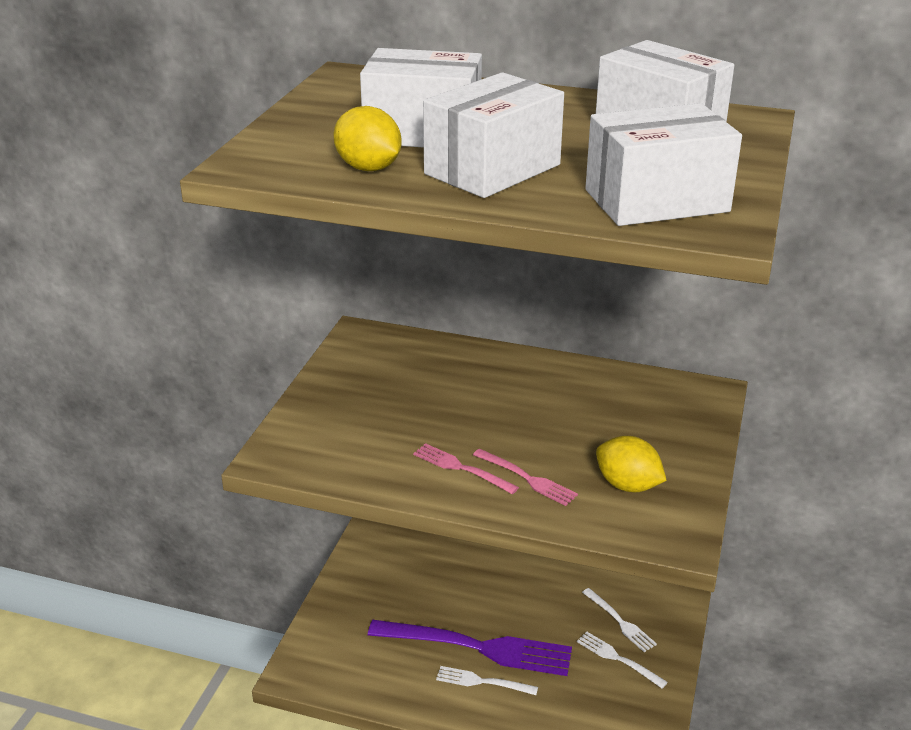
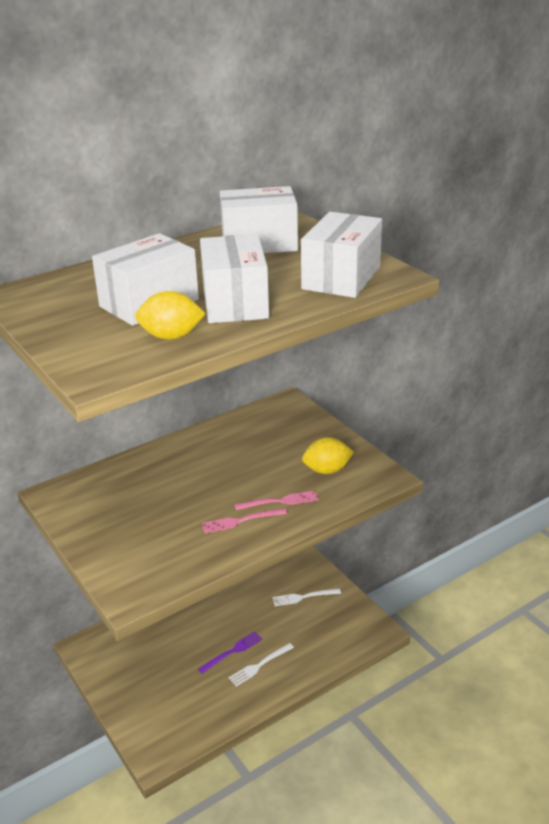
camera: 50 degrees left, 0 degrees up
purple fork [368,620,572,676] -> purple fork [198,631,262,674], size x0.48
white fork [582,588,657,652] -> none

